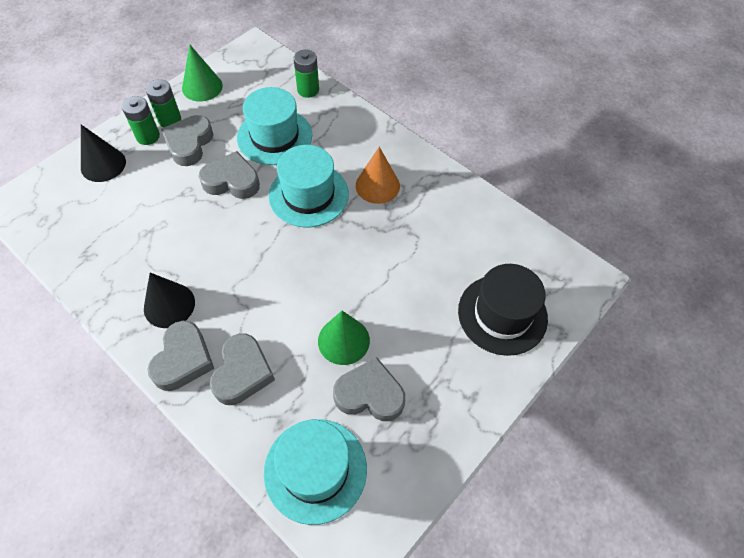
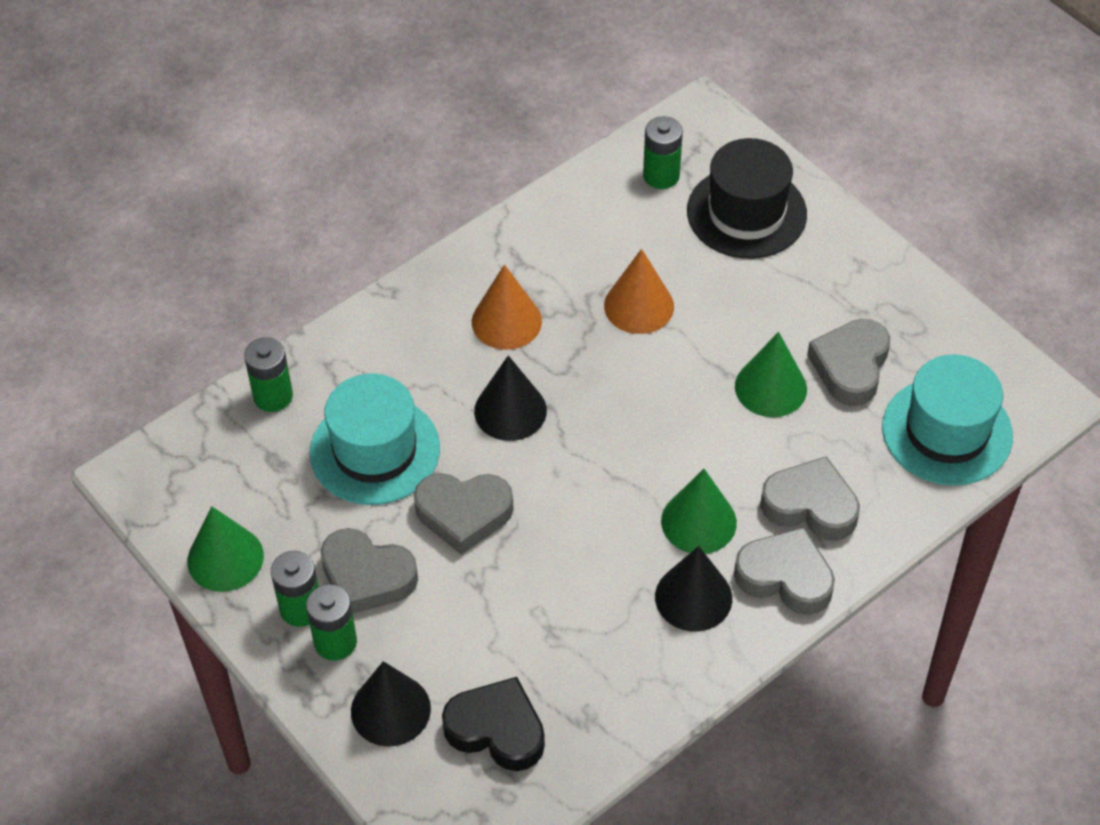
camera: 80 degrees left, 5 degrees down
grey heart [198,151,260,199] -> grey heart turned 105 degrees counterclockwise [414,473,514,555]
turquoise hat [269,145,349,227] -> black cone [474,355,547,441]
none -> black heart [442,677,545,771]
none -> orange cone [604,249,674,334]
none -> green battery [643,116,683,189]
none -> green cone [661,469,737,554]

